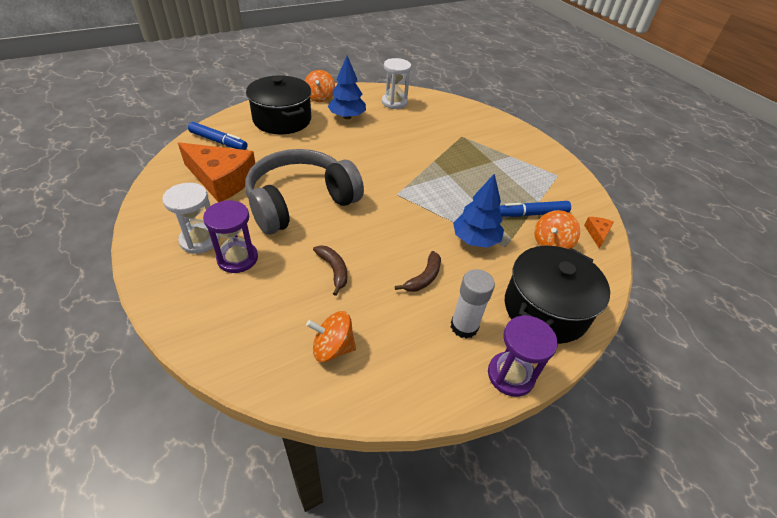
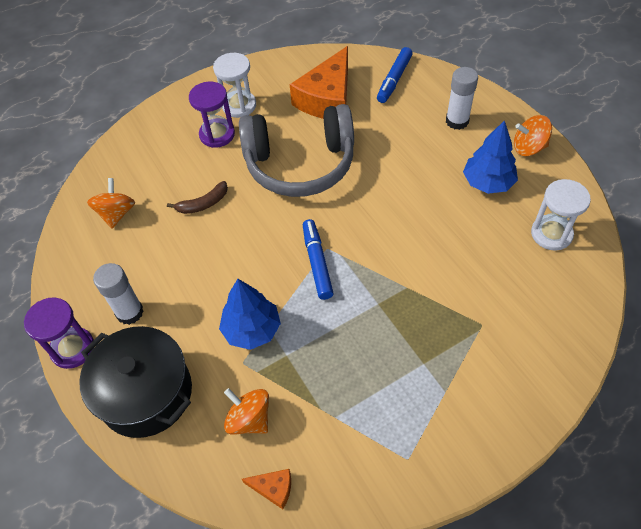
camera: 95 degrees right, 10 degrees up
grey headphones [245,149,364,234] -> grey headphones turned 120 degrees clockwise [239,104,354,197]
black pot [246,75,311,134] -> white glue stick [446,67,478,130]
brown banana [395,251,441,292] -> none
blue marker [499,201,571,217] -> blue marker moved to [303,219,334,300]

